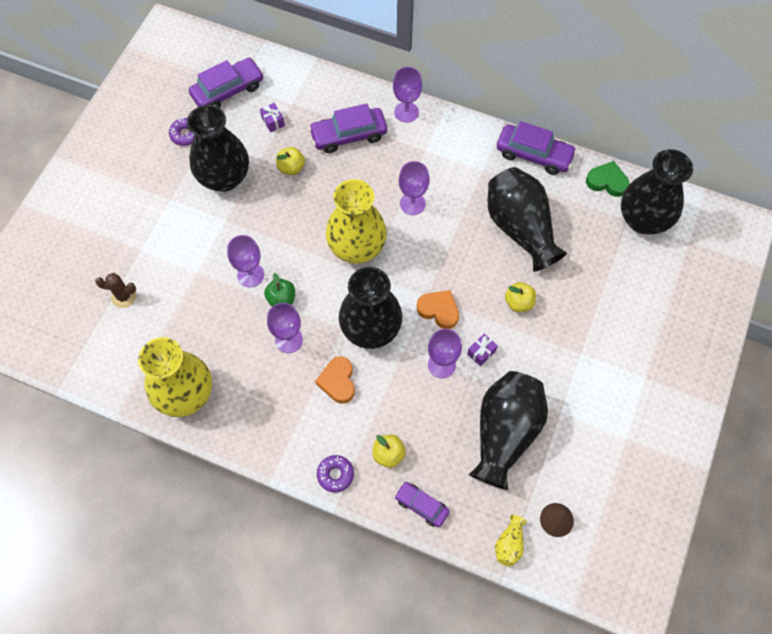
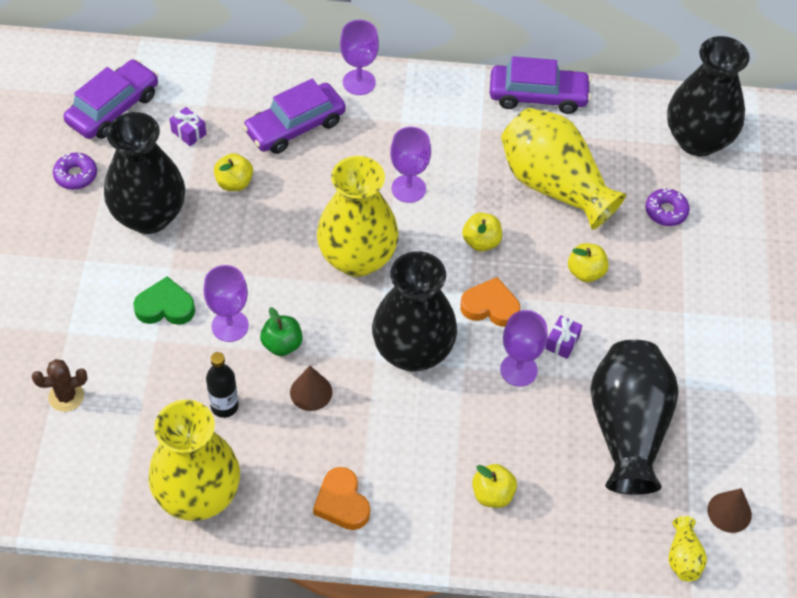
camera: 20 degrees left, 10 degrees down
purple goblet [267,303,303,353] -> brown cone [290,366,332,411]
orange heart [315,357,355,404] -> orange heart moved to [313,467,370,530]
purple donut [317,455,354,493] -> purple donut moved to [645,188,690,226]
purple car [395,482,450,527] -> none
black vase [488,167,567,272] -> yellow vase [501,108,626,230]
green heart [586,161,630,197] -> green heart moved to [133,276,195,325]
none -> black bottle [206,352,239,418]
none -> yellow apple [462,213,502,251]

